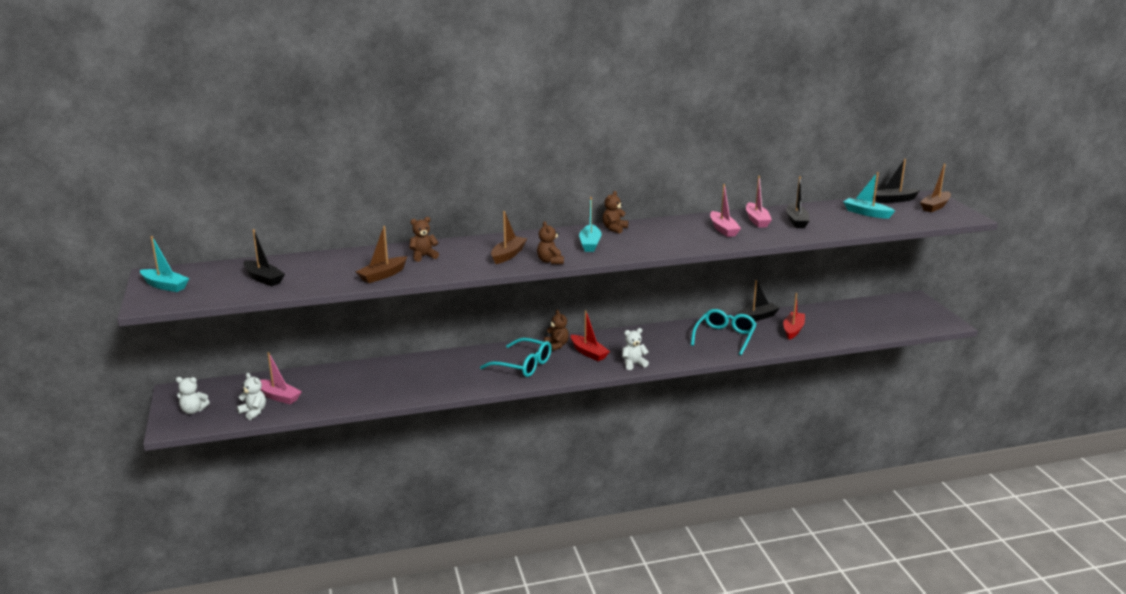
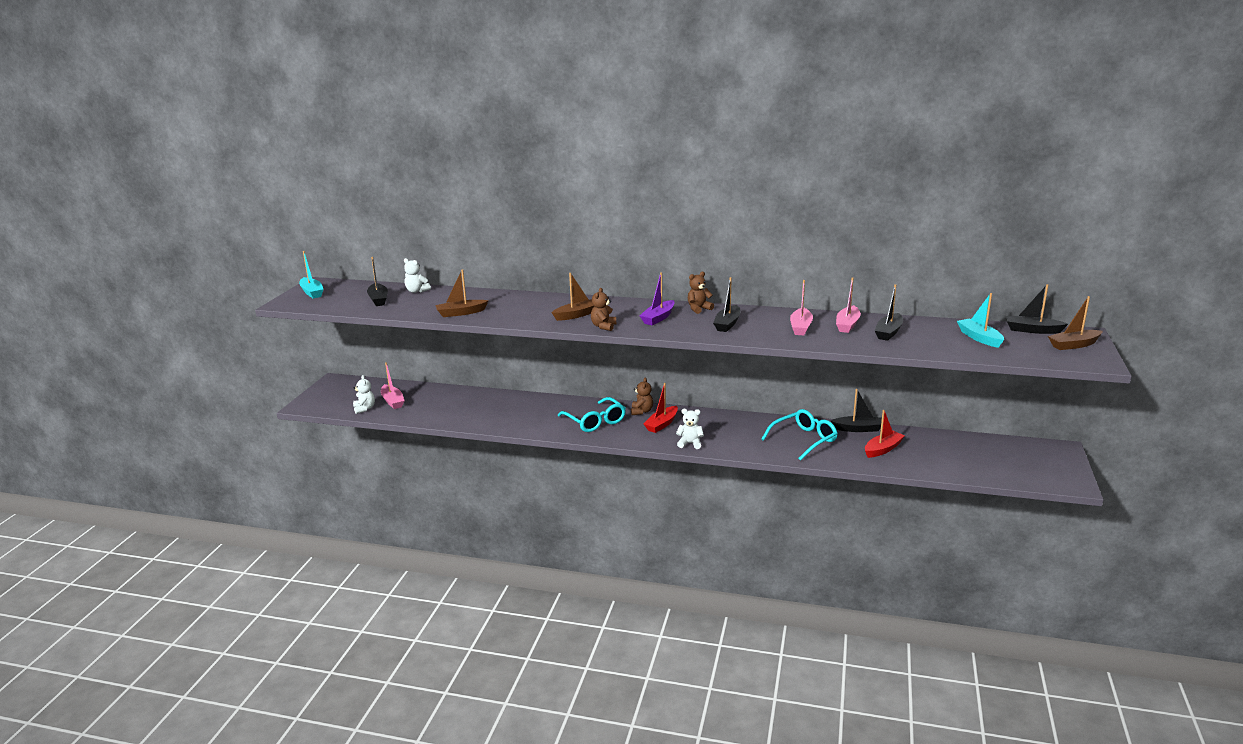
camera: 30 degrees right, 0 degrees up
white teddy bear [176,377,210,414] -> white teddy bear moved to [404,258,431,293]
brown teddy bear [409,217,439,262] -> none
red boat [571,310,610,361] -> red boat turned 45 degrees clockwise [644,383,678,433]
turquoise boat [579,197,602,252] -> purple boat [640,272,675,325]
none -> black boat [713,277,741,332]

